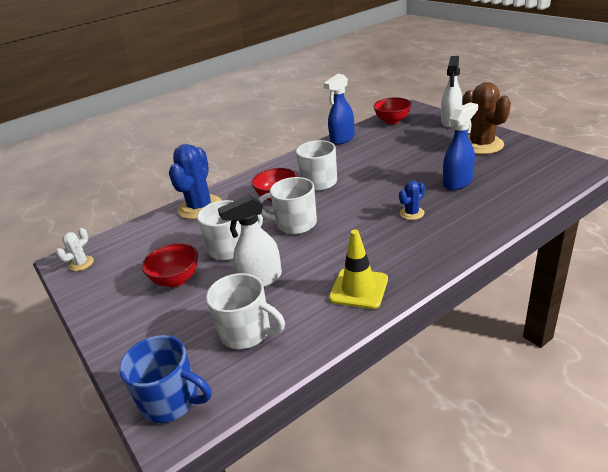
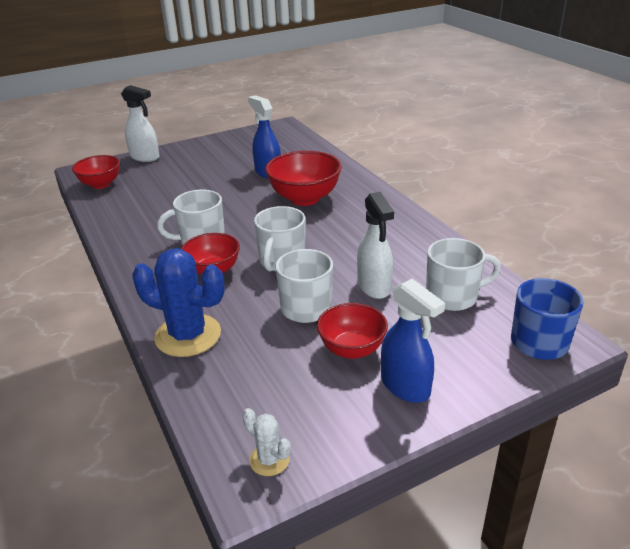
camera: 85 degrees left, 0 degrees up
white mug [206,273,285,349] -> white mug turned 45 degrees clockwise [426,238,501,311]
blue spray bottle [324,74,355,145] -> blue spray bottle moved to [381,279,445,403]
yellow traffic cone [329,229,388,309] -> none
blue cactus [399,180,425,220] -> red bowl [265,151,342,206]
brown cactus [462,82,511,154] -> none

